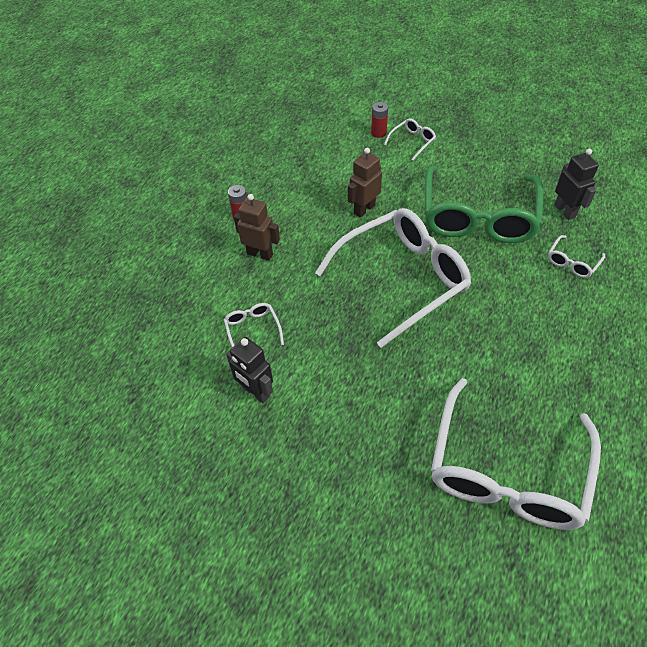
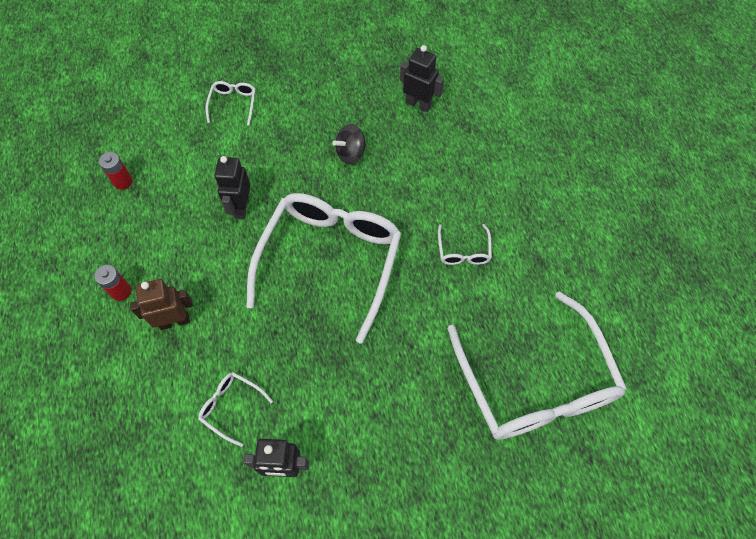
camera: 40 degrees left, 10 degrees up
brown robot [348,148,382,218] -> black robot [215,156,250,219]
red battery [371,102,388,138] -> red battery moved to [99,152,133,190]
green glasses [425,166,543,243] -> black spinning top [333,124,367,164]
white glasses [548,235,605,278] -> white glasses moved to [438,224,492,265]

